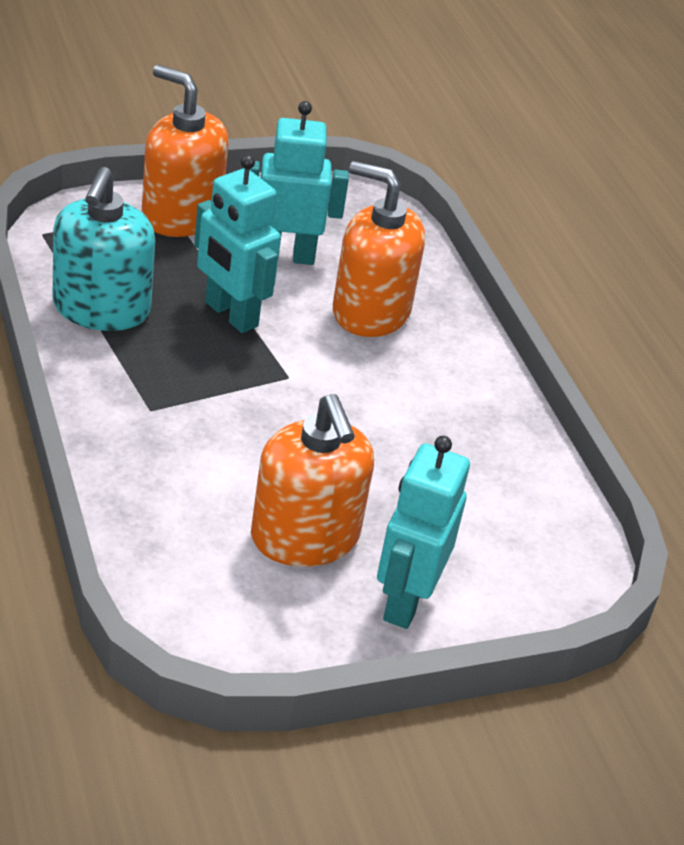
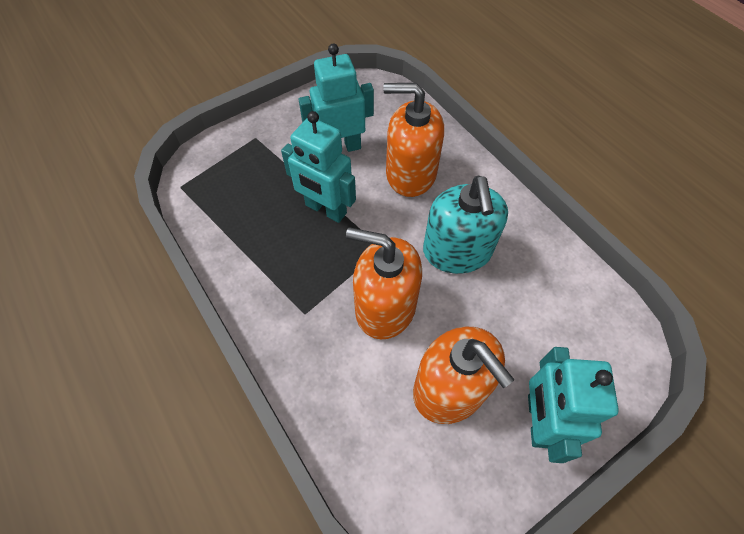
camera: 10 degrees left, 20 degrees up
turquoise soap dispenser [53,167,155,331] -> turquoise soap dispenser moved to [423,176,508,274]
orange soap dispenser [142,65,228,237] -> orange soap dispenser moved to [346,227,422,339]

